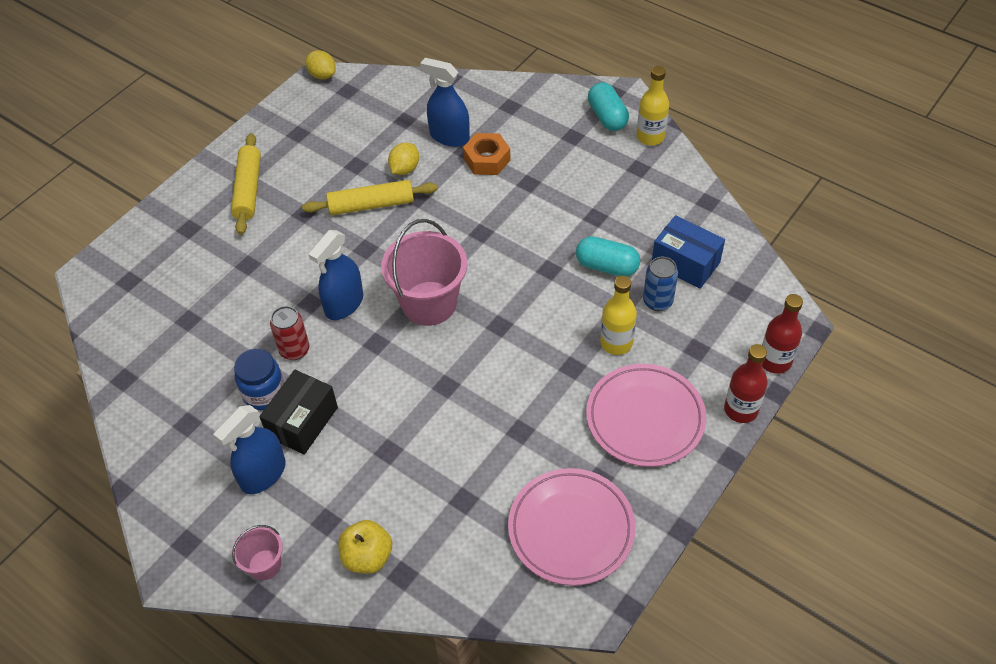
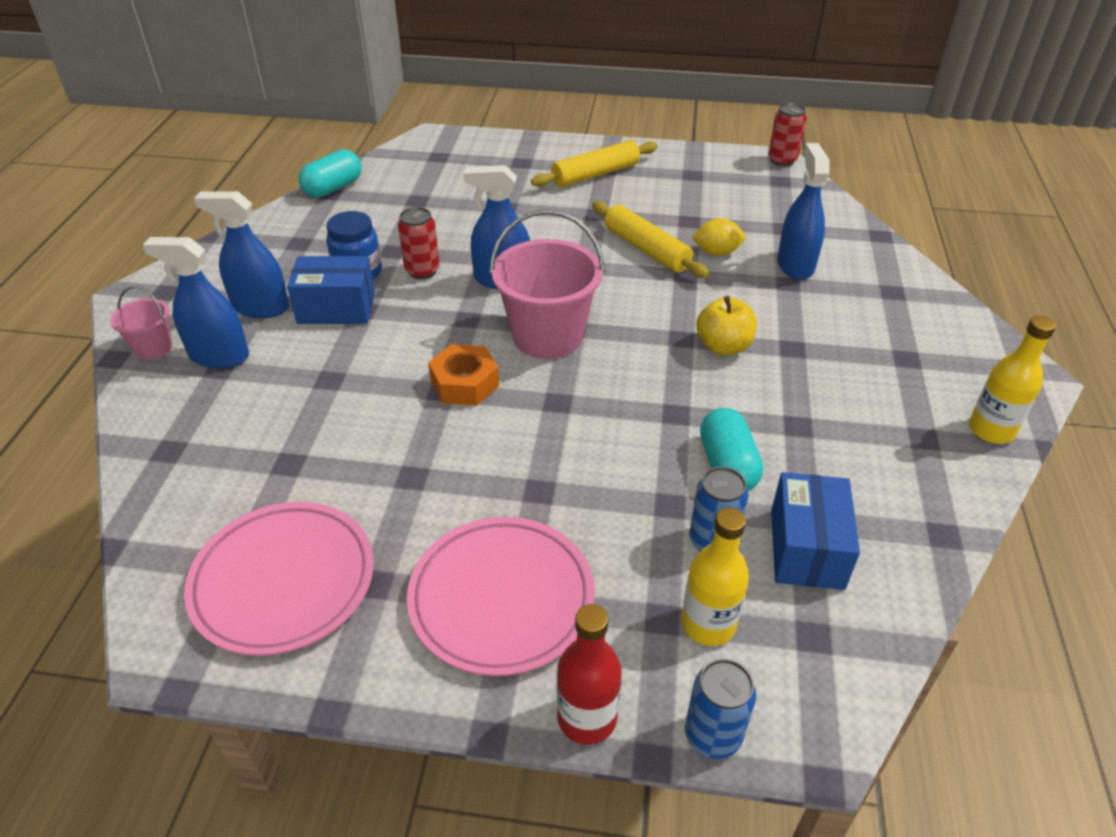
camera: 60 degrees right, 10 degrees down
black box [259,370,338,455] -> blue box [287,256,375,324]
yellow lemon [305,50,336,80] -> red can [768,103,807,166]
yellow apple [338,520,392,574] -> yellow apple moved to [696,296,757,355]
orange nut [463,133,511,175] -> orange nut moved to [428,344,499,406]
turquoise capsule [588,82,629,131] -> turquoise capsule moved to [298,149,362,198]
yellow bottle [600,276,637,355] -> yellow bottle moved to [681,507,749,646]
red bottle [762,294,803,374] -> blue can [685,659,756,759]
none -> blue spray bottle [143,237,249,368]

